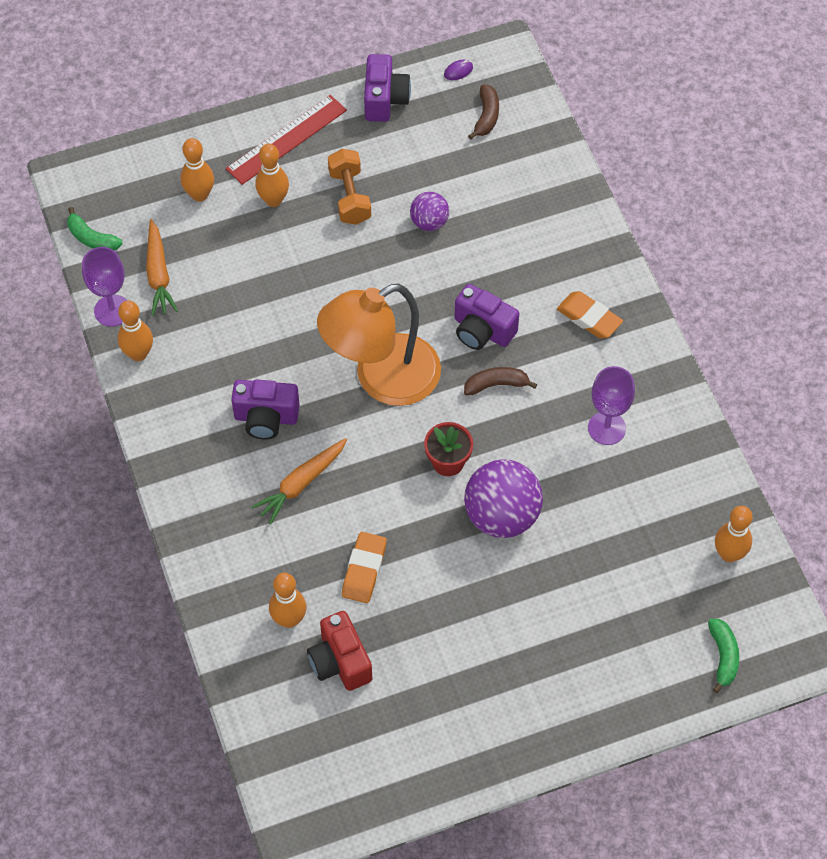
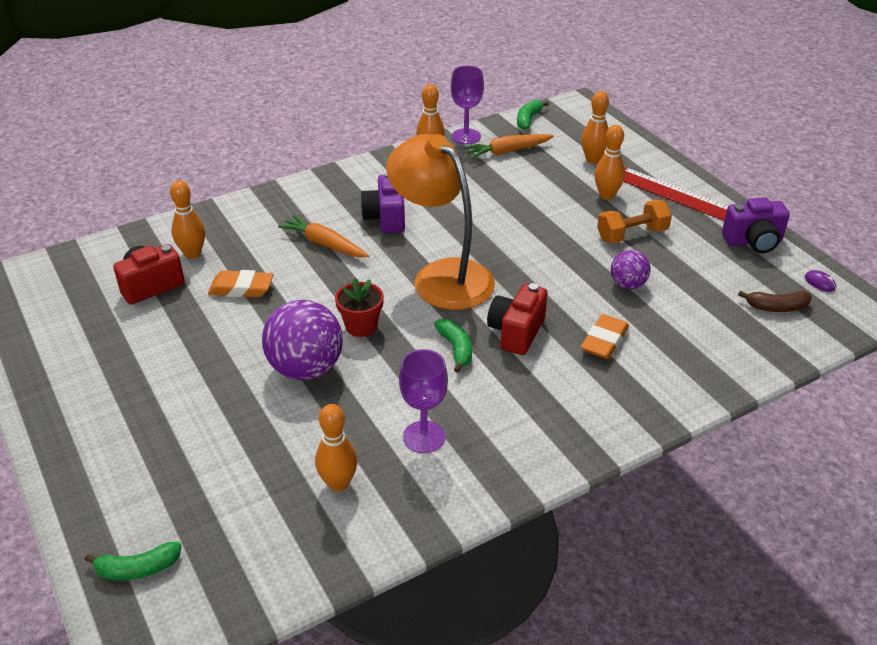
camera: 80 degrees right, 20 degrees down
purple camera [455,284,519,350] -> red camera [487,283,548,355]
brown banana [464,367,537,396] -> green banana [434,319,472,373]
orange eraser [557,291,623,339] -> orange eraser moved to [581,314,629,359]
orange bowling pin [715,506,753,562] -> orange bowling pin moved to [315,404,358,492]

